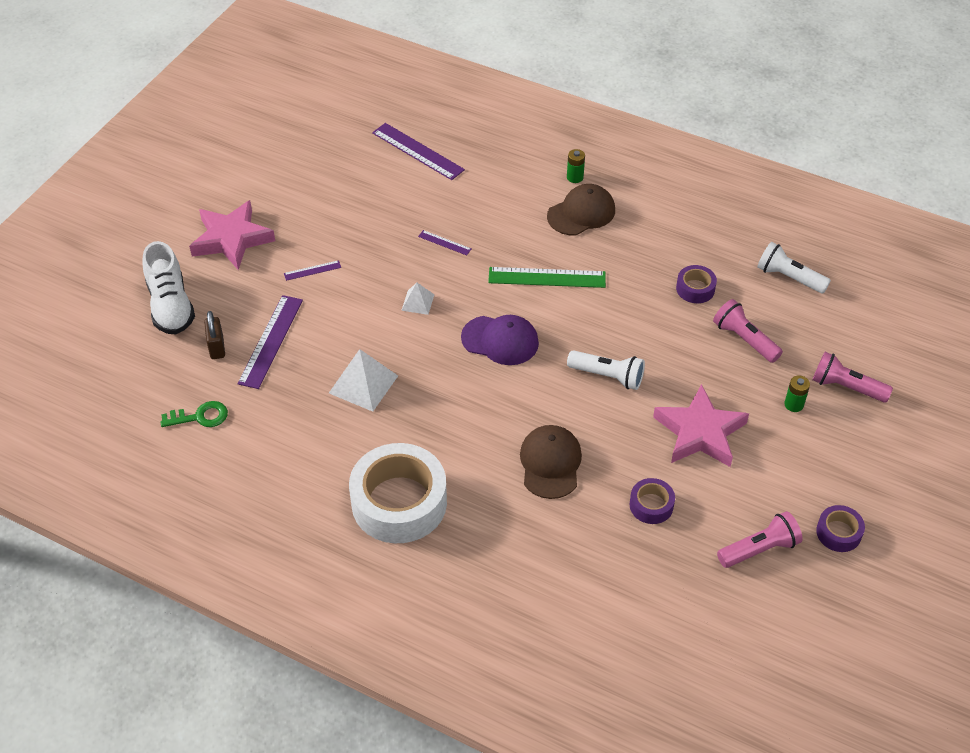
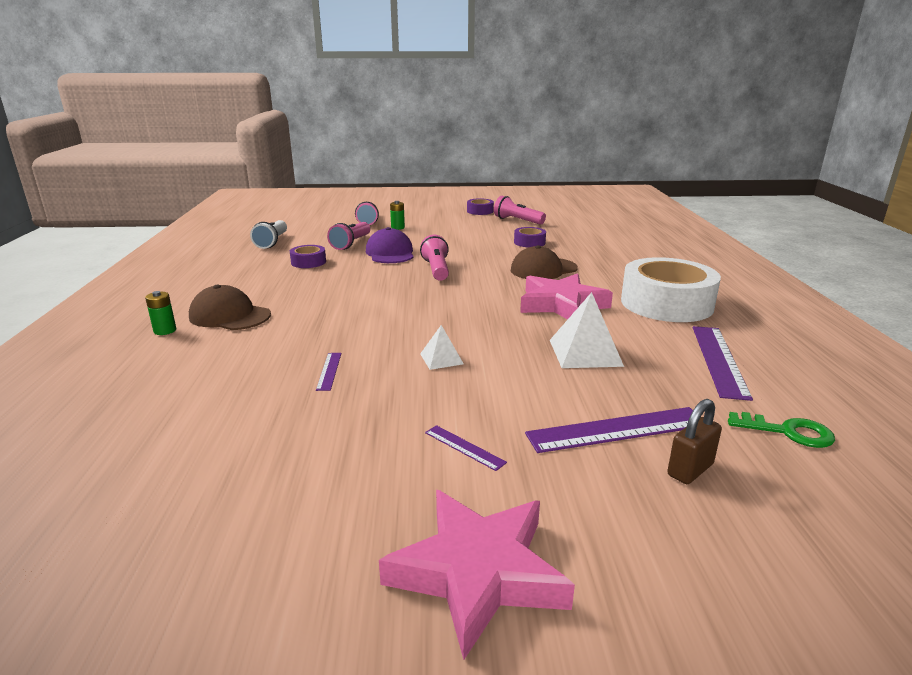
camera: 120 degrees left, 25 degrees down
white shoe [142,241,195,334] -> none
green key [161,401,228,427] -> green key turned 150 degrees clockwise [728,412,835,448]
purple ruler [372,123,465,180] -> purple ruler moved to [693,326,753,401]
purple cap [461,315,539,365] -> purple cap moved to [366,227,414,263]
green ruler [488,267,606,288] -> none
white flashlight [567,350,645,390] -> pink flashlight [420,235,449,281]
pink star [653,384,749,467] -> pink star moved to [520,273,613,320]

